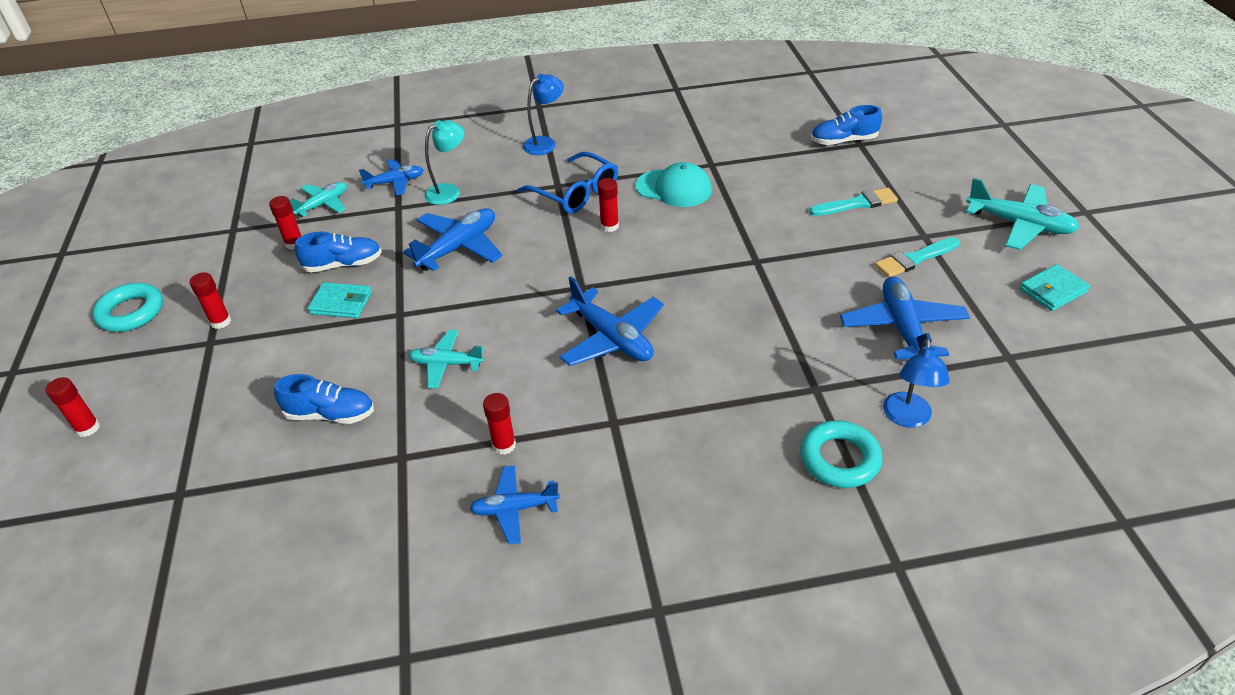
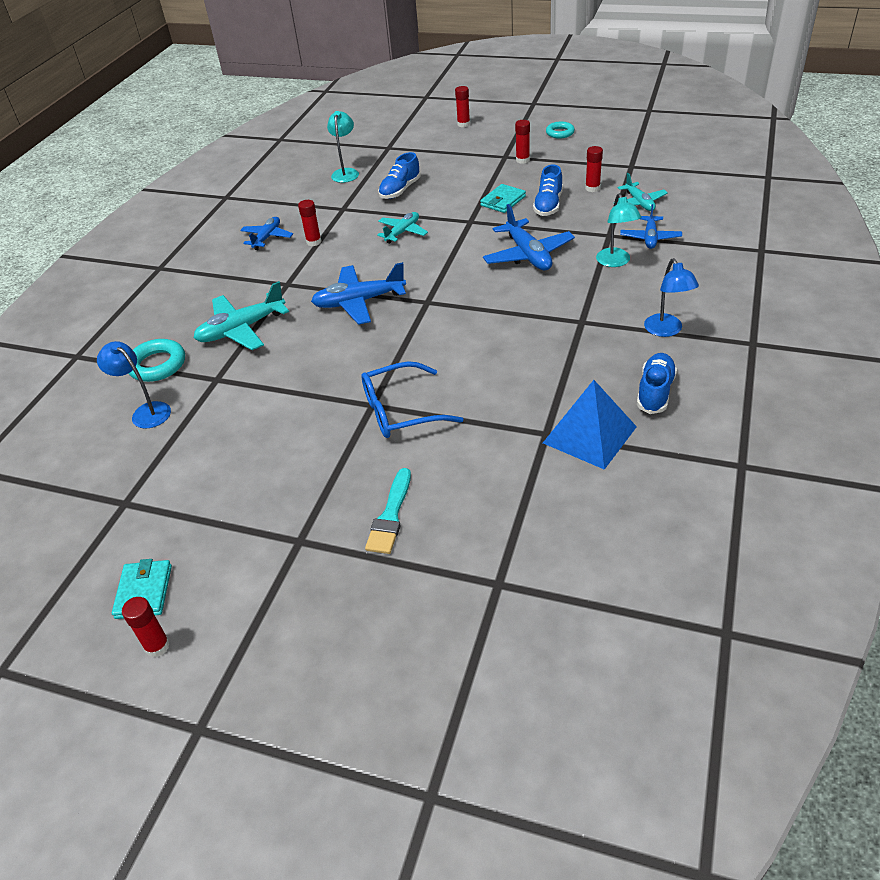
camera: 120 degrees right, 0 degrees up
turquoise ring [92,283,163,332] -> turquoise ring [546,121,575,139], size x0.65
blue glasses [518,152,618,214] -> blue glasses moved to [362,361,463,438]
red glue stick [598,178,619,232] -> red glue stick moved to [122,597,170,657]
turquoise cap [636,162,712,207] -> none
blue shoe [811,105,882,145] -> blue shoe moved to [637,353,677,414]
blue plane [840,276,970,359] -> none
turquoise brush [875,237,960,277] -> none
turquoise plane [966,178,1079,250] -> turquoise plane moved to [194,281,289,350]
none -> turquoise lamp [327,111,359,183]
none -> blue pyramid [543,380,637,470]

